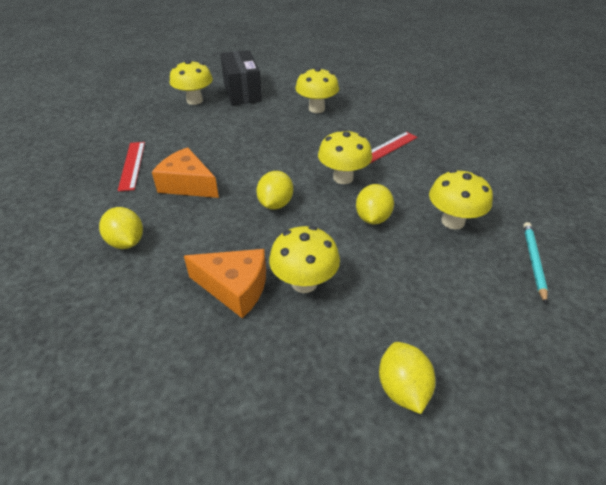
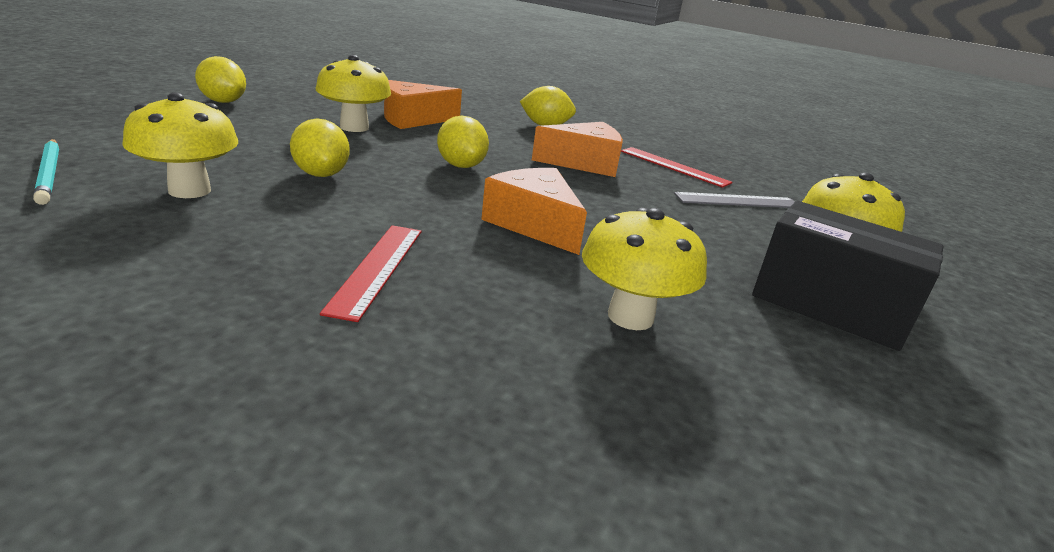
camera: 135 degrees right, 15 degrees down
yellow mushroom [318,129,372,184] -> none
none -> orange cheese [481,168,587,255]
none -> grey ruler [674,192,795,208]

